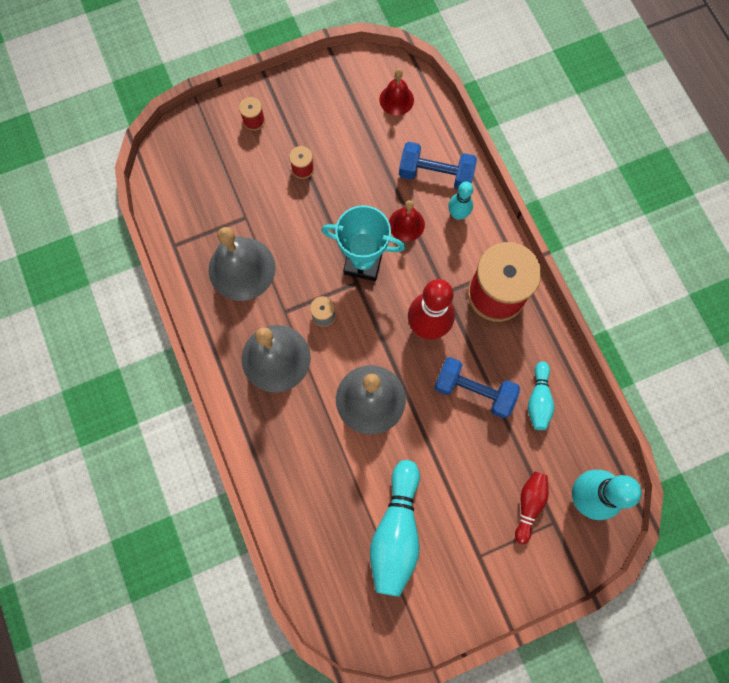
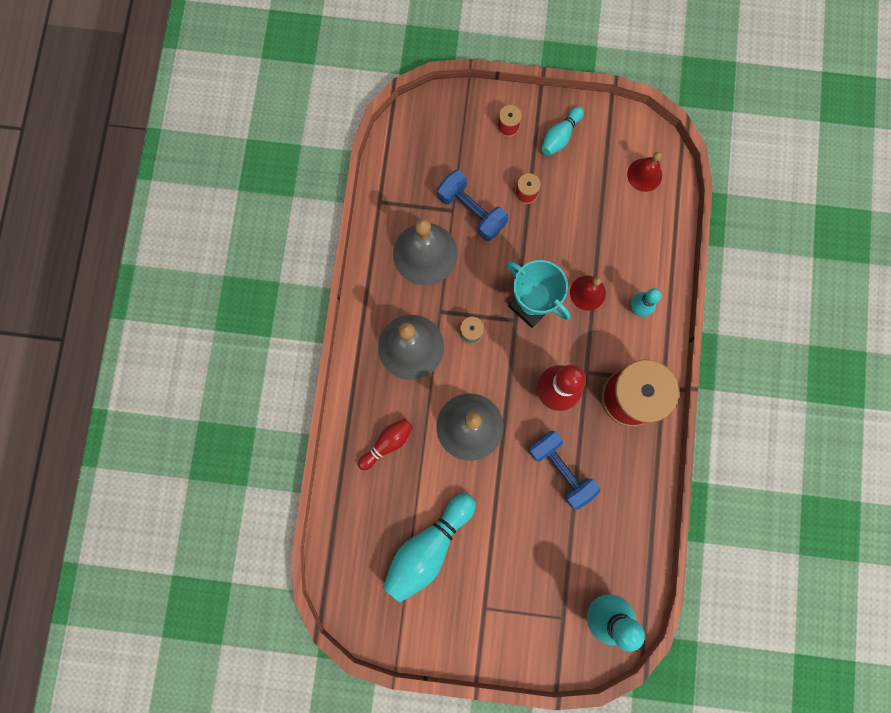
camera: 30 degrees right, 5 degrees up
blue dumbbell [399,142,477,190] -> blue dumbbell moved to [437,170,509,241]
red bowling pin [515,472,549,544] -> red bowling pin moved to [358,419,413,471]
turquoise bowling pin [528,362,554,430] -> turquoise bowling pin moved to [541,107,584,156]

